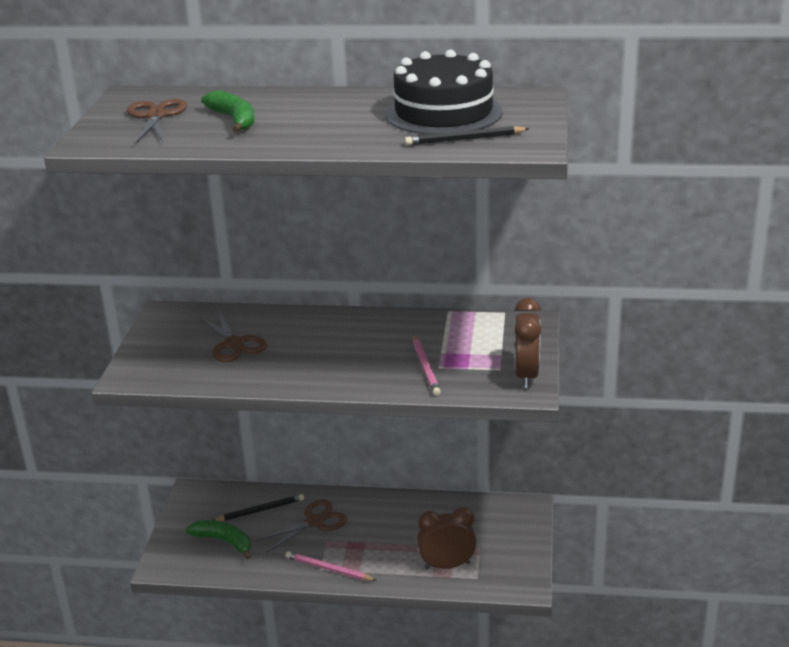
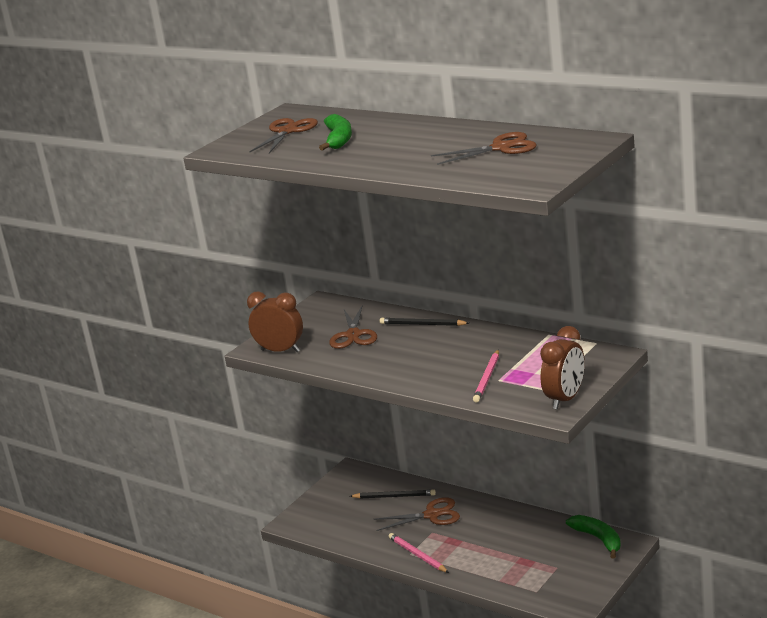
camera: 30 degrees right, 5 degrees down
green banana [186,520,251,560] -> green banana moved to [566,515,621,559]
black cake [385,50,503,135] -> brown scissors [431,132,537,165]
black pencil [405,126,529,145] -> black pencil moved to [380,318,469,326]
brown clock [417,507,476,569] -> brown clock moved to [247,291,303,352]

